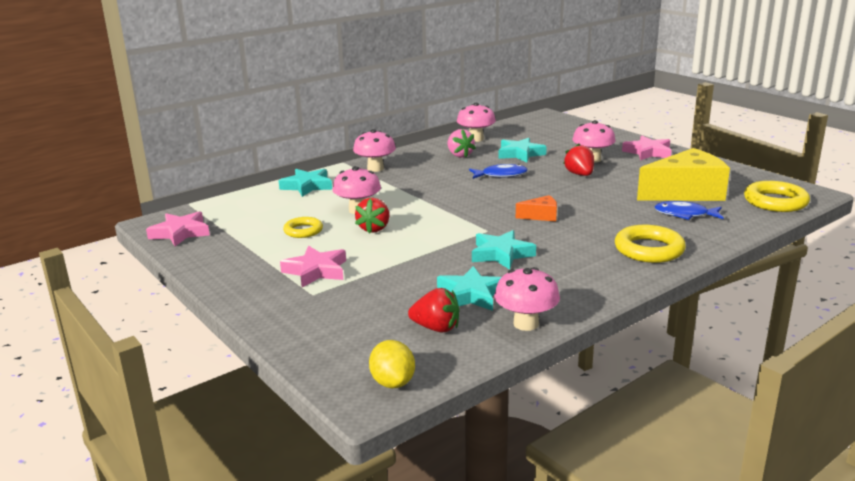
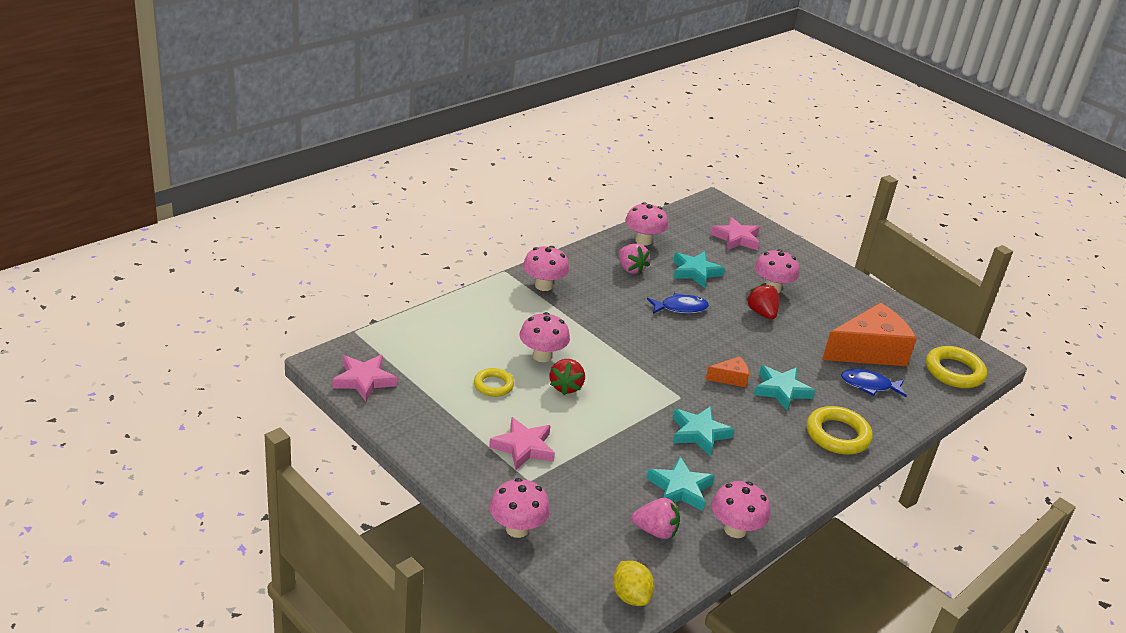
camera: 10 degrees left, 10 degrees up
turquoise star [279,169,332,197] -> turquoise star moved to [754,365,815,411]
red strawberry [408,288,459,333] -> pink strawberry [632,498,680,539]
pink star [622,136,672,160] -> pink star moved to [710,217,760,250]
yellow cheese [637,148,730,201] -> orange cheese [822,303,917,366]
none -> pink mushroom [490,478,550,538]

